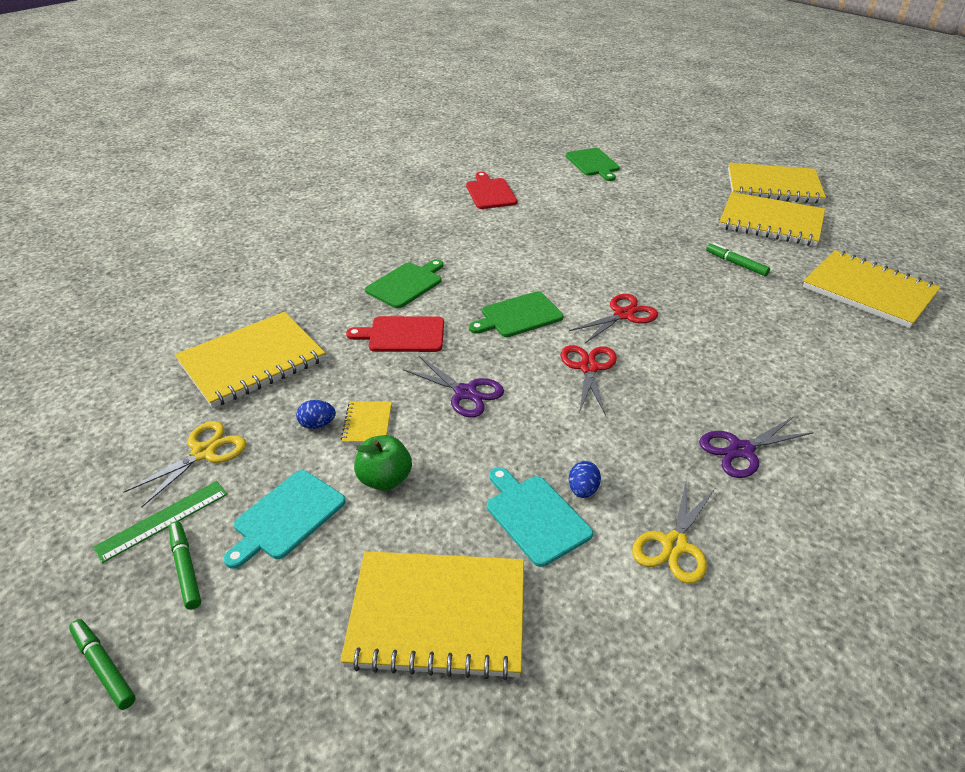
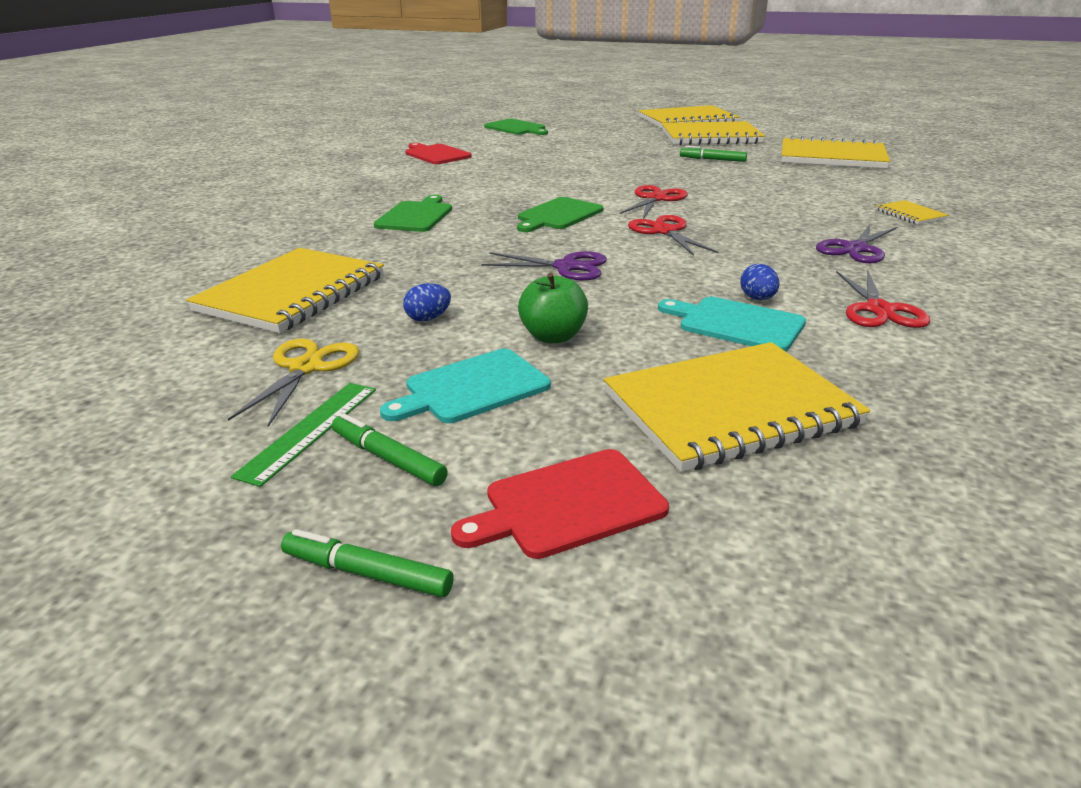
camera: 25 degrees left, 10 degrees down
turquoise cutting board [224,470,346,569] -> turquoise cutting board turned 45 degrees clockwise [380,349,551,423]
yellow notebook [341,401,392,444] -> yellow notebook moved to [876,200,949,225]
red cutting board [346,316,444,352] -> red cutting board moved to [451,449,669,559]
yellow scissors [632,481,715,584] -> red scissors [836,270,930,328]

